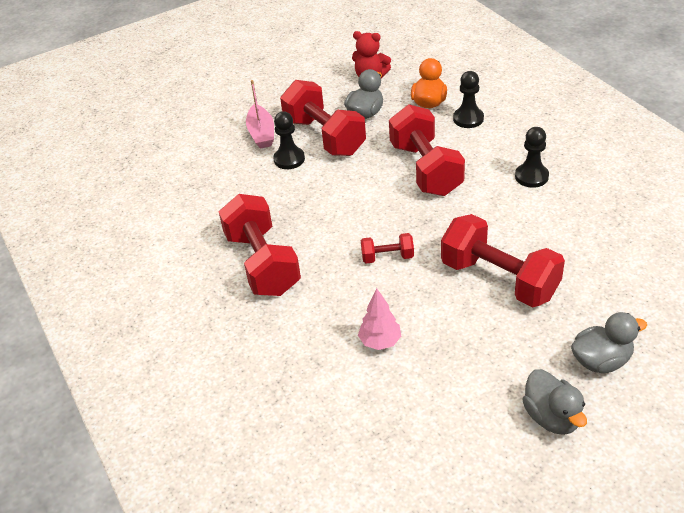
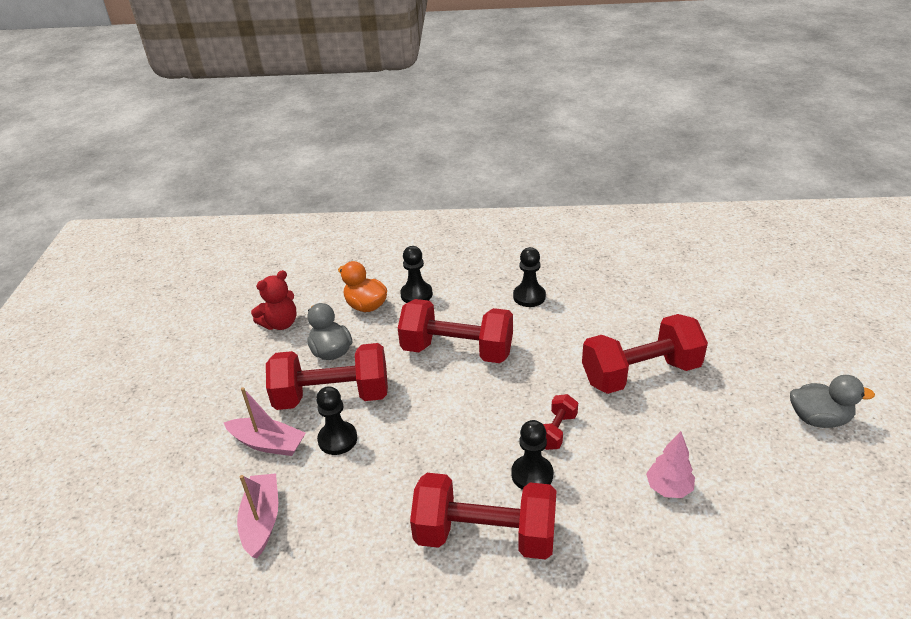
camera: 60 degrees left, 5 degrees down
grey duck [571,312,647,373] -> none
none -> pink boat [237,473,278,558]
none -> black pawn [511,420,553,490]

